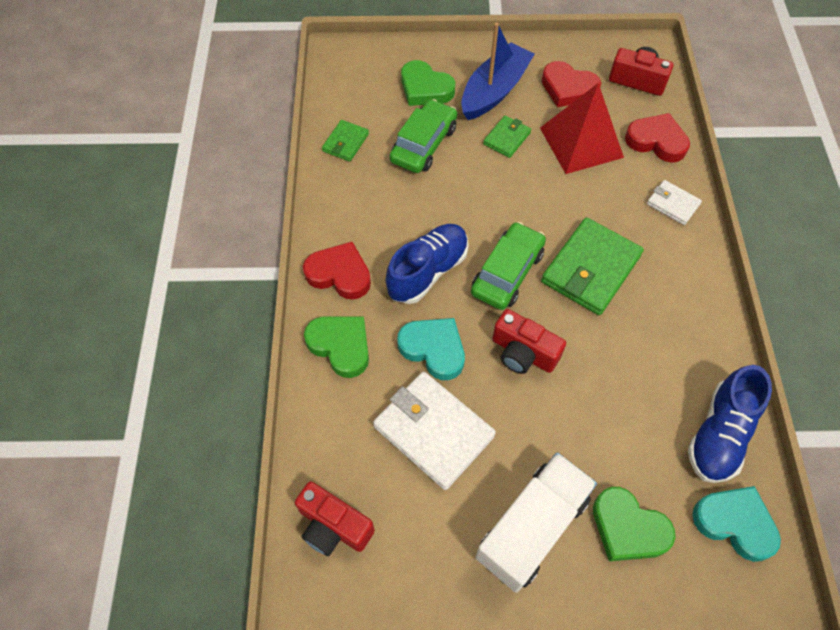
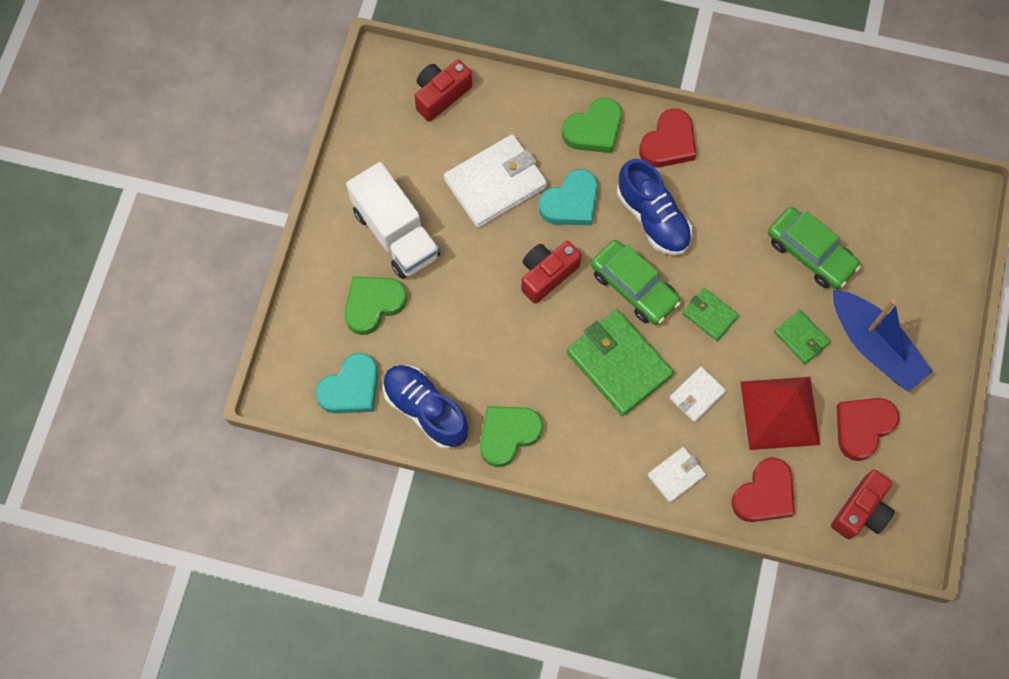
camera: 105 degrees right, 10 degrees up
green wallet [322,120,369,162] -> green wallet moved to [682,288,739,341]
green heart [401,60,455,106] -> green heart moved to [480,406,543,467]
none -> white wallet [670,367,726,422]

